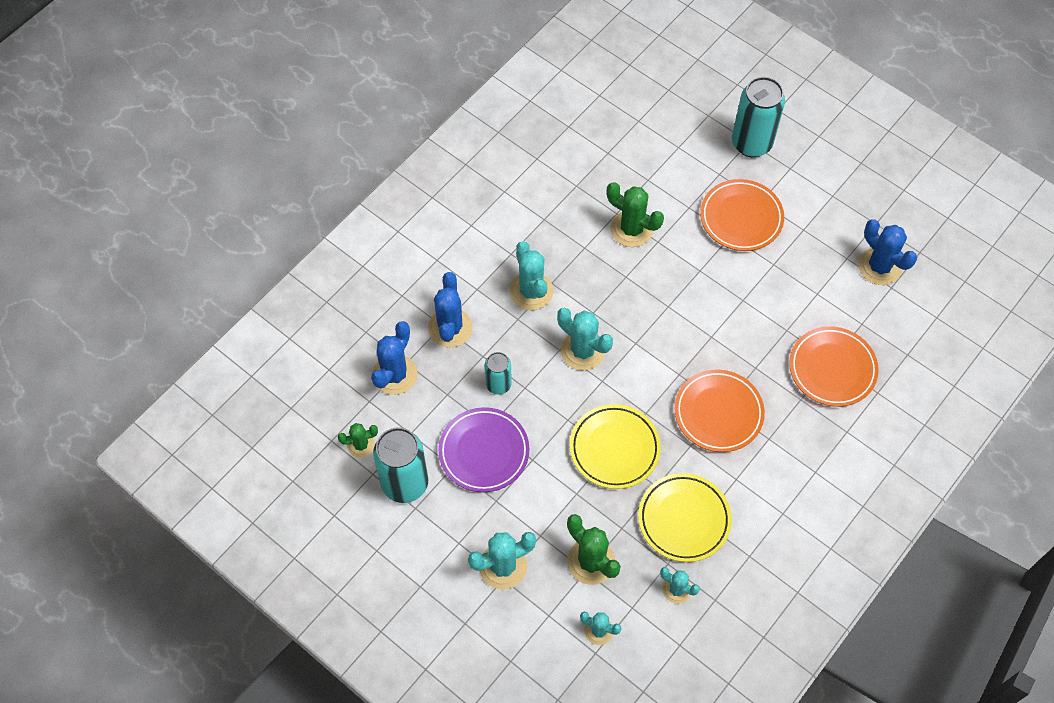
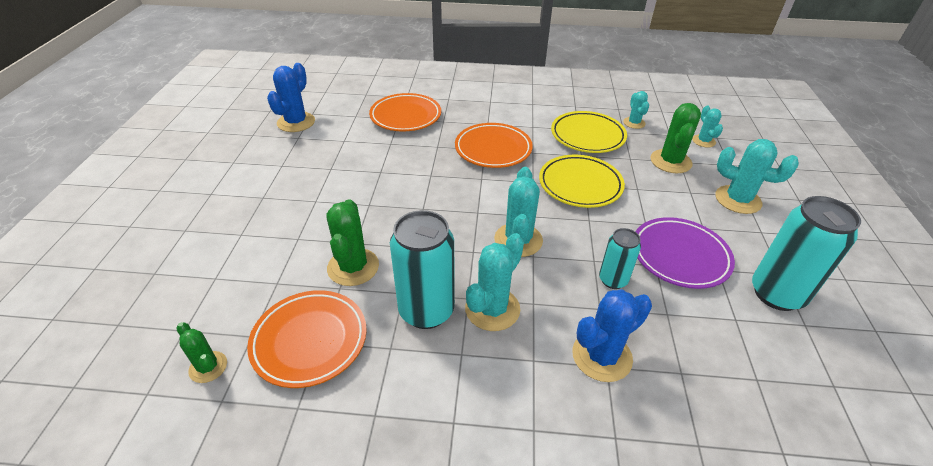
camera: 125 degrees left, 20 degrees down
green cactus [338,423,378,458] -> green cactus moved to [176,322,227,383]
blue cactus [371,321,418,395] -> none
orange plate [700,179,784,251] -> orange plate moved to [247,290,367,388]
turquoise can [732,77,785,157] -> turquoise can moved to [390,210,455,329]

